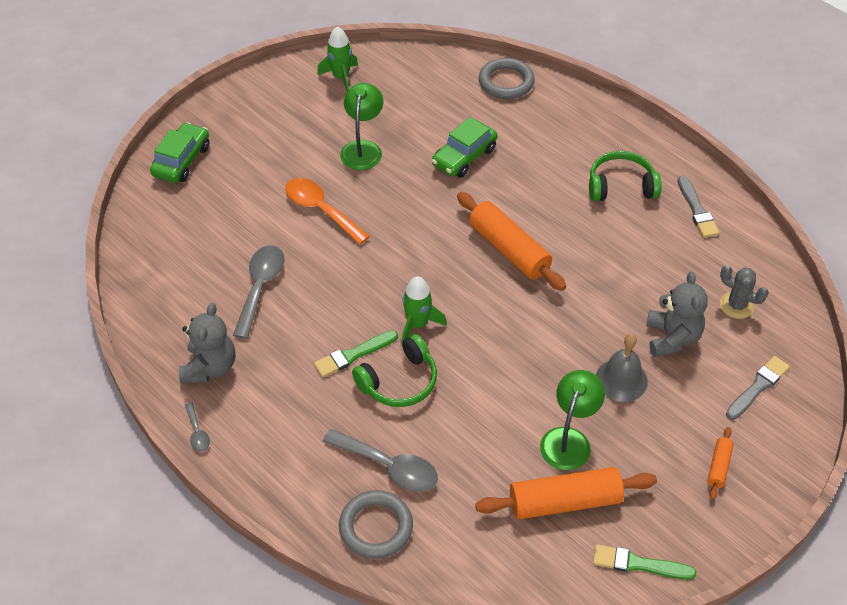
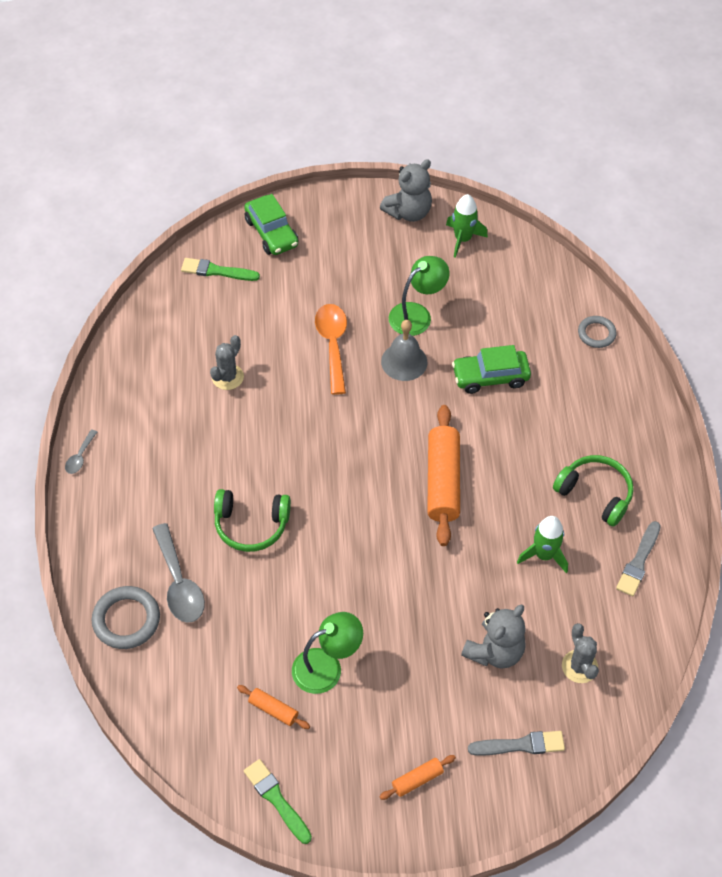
camera: 40 degrees right, 5 degrees up
green car [150,122,209,183] -> green car turned 90 degrees clockwise [244,194,298,255]
grey teddy bear [179,303,235,383] -> grey teddy bear moved to [380,159,432,222]
grey spoon [233,245,285,339] -> grey cactus [210,335,244,390]
green brush [314,330,398,377] -> green brush moved to [181,258,260,281]
green rocket [402,277,447,344] -> green rocket moved to [517,516,568,573]
orange rolling pin [475,467,657,520] -> orange rolling pin [237,685,310,729], size x0.48
grey ring [479,58,535,99] -> grey ring [578,316,616,348], size x0.64
grey bell [596,334,648,402] -> grey bell moved to [381,320,428,381]

